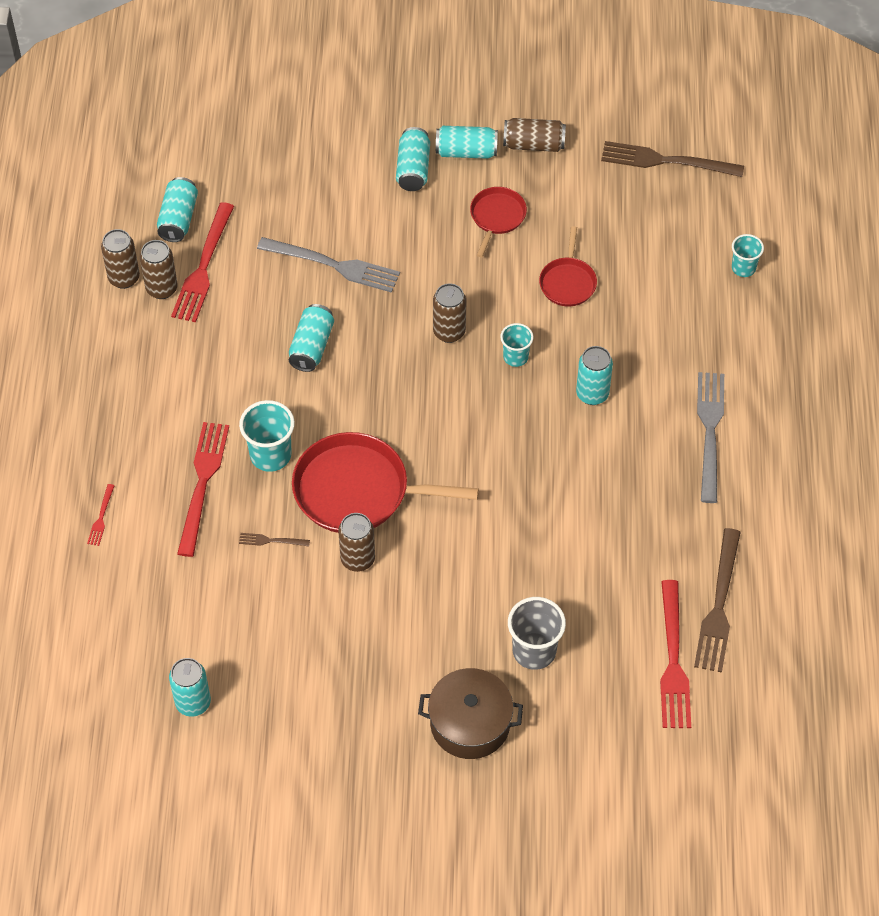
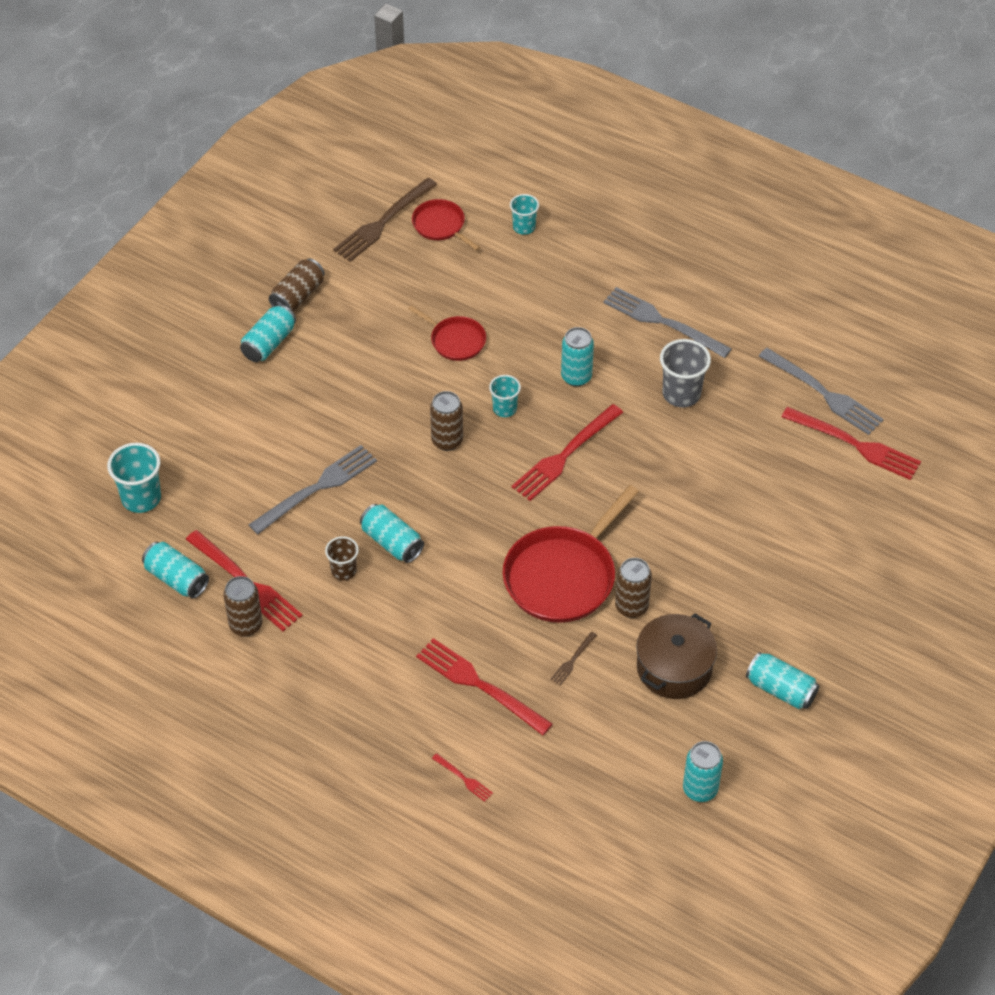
camera: 60 degrees left, 5 degrees down
brown can [101,229,140,289] -> none
turquoise cup [239,400,295,472] -> turquoise cup moved to [107,443,161,513]
turquoise can [396,127,430,191] -> turquoise can moved to [746,652,820,709]
brown pot [418,668,523,759] -> brown pot moved to [636,613,717,699]
red pan [470,187,527,257] -> red pan moved to [412,199,480,251]
grey cup [508,597,566,670] -> grey cup moved to [660,339,711,407]
brown fork [694,528,741,673] -> grey fork [759,348,884,435]
none -> brown cup [325,536,359,581]
none -> red fork [512,404,623,501]

